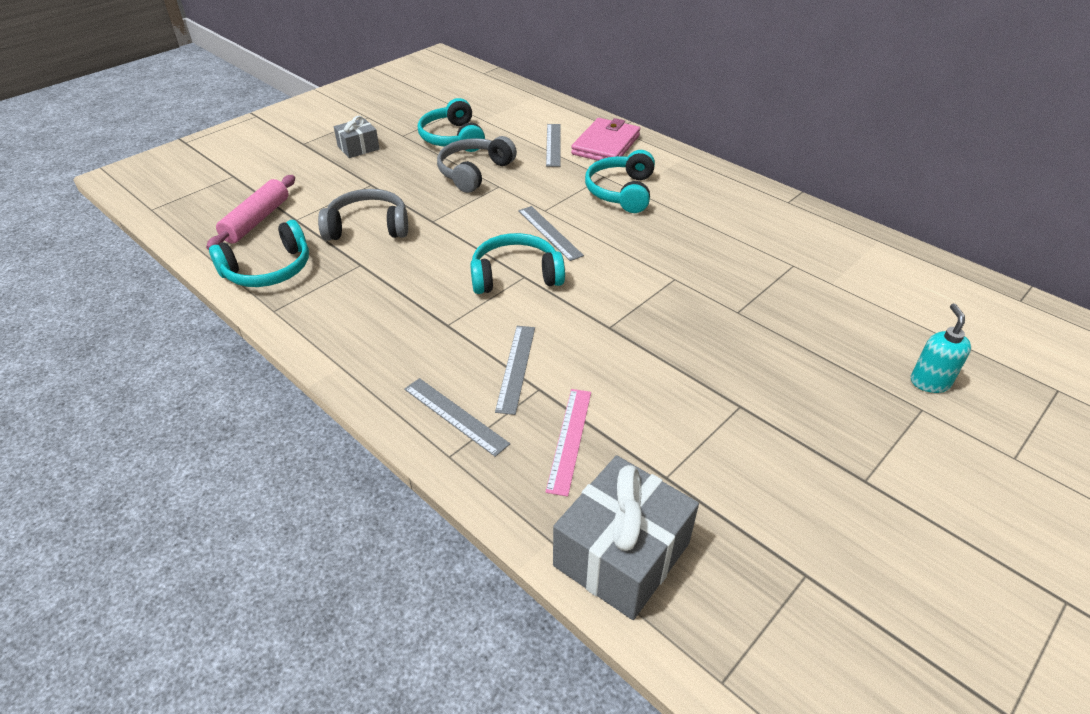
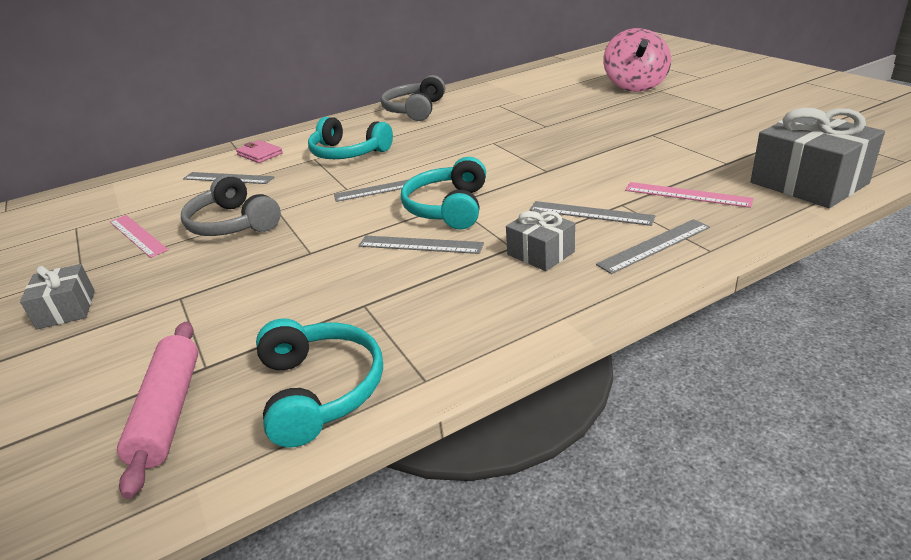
camera: 70 degrees left, 10 degrees down
pink rolling pin [206,175,295,250] -> pink rolling pin turned 45 degrees clockwise [117,322,198,499]
grey headphones [318,189,408,241] -> grey headphones moved to [381,75,445,121]
turquoise headphones [418,98,485,152] -> pink ruler [110,215,169,258]
pink wallet [571,118,640,161] -> pink wallet [236,140,283,163], size x0.57
turquoise soap dispenser [911,304,971,393] -> pink spinning top [603,28,671,92]
none -> grey ruler [358,236,484,254]
none -> grey gift [506,208,575,271]

